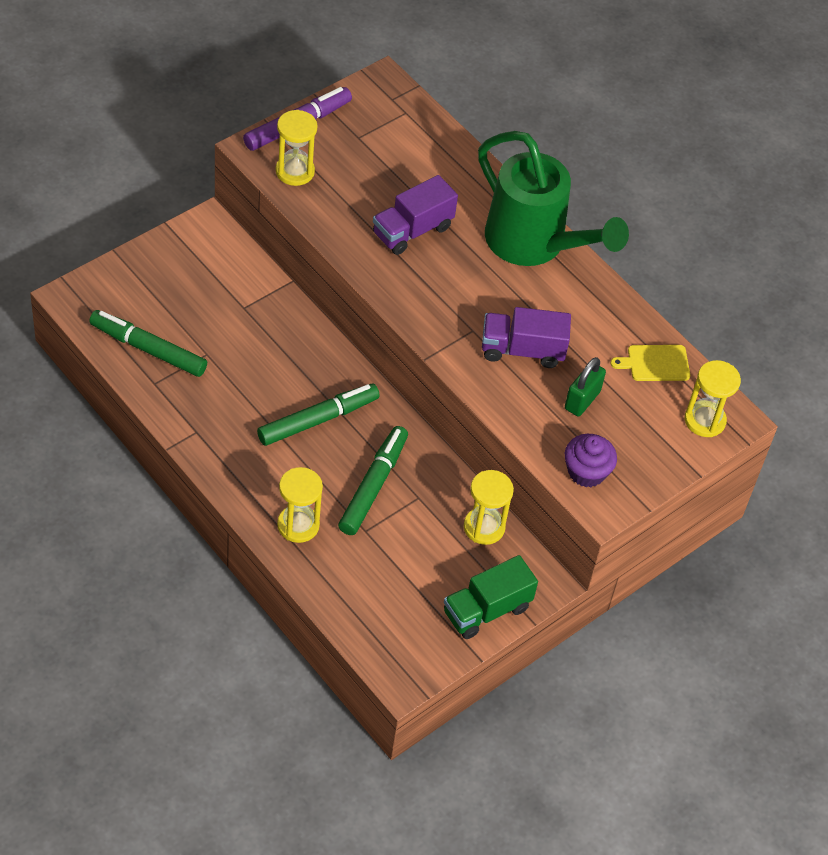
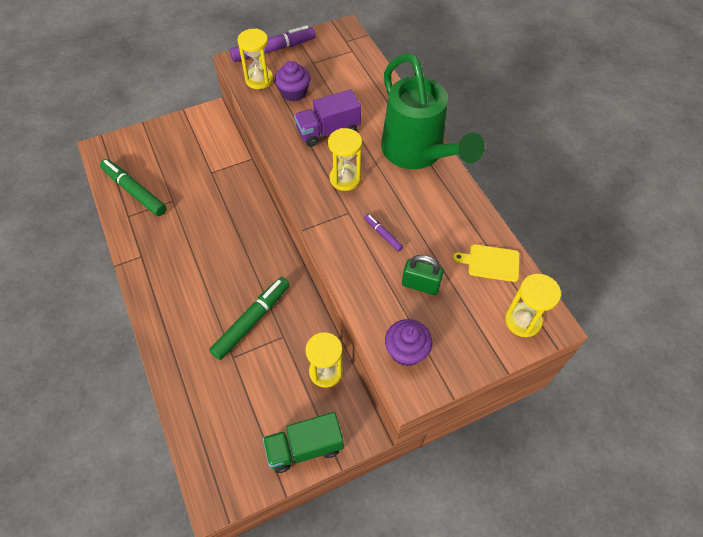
camera: 20 degrees right, 5 degrees up
green marker [257,384,380,446] -> none
yellow hourglass [277,467,323,543] -> yellow hourglass moved to [328,128,362,191]
purple truck [482,307,571,368] -> purple marker [364,214,403,252]
green padlock [565,357,606,416] -> green padlock turned 60 degrees clockwise [402,255,444,295]
none -> purple cupcake [275,61,311,102]

